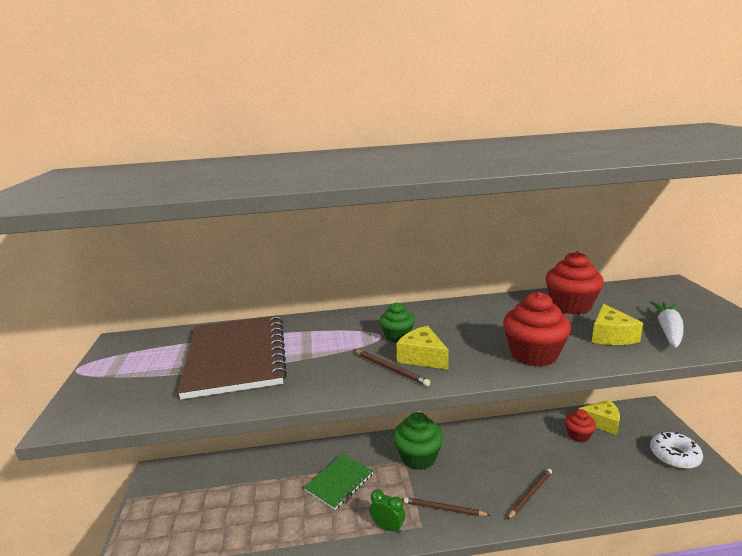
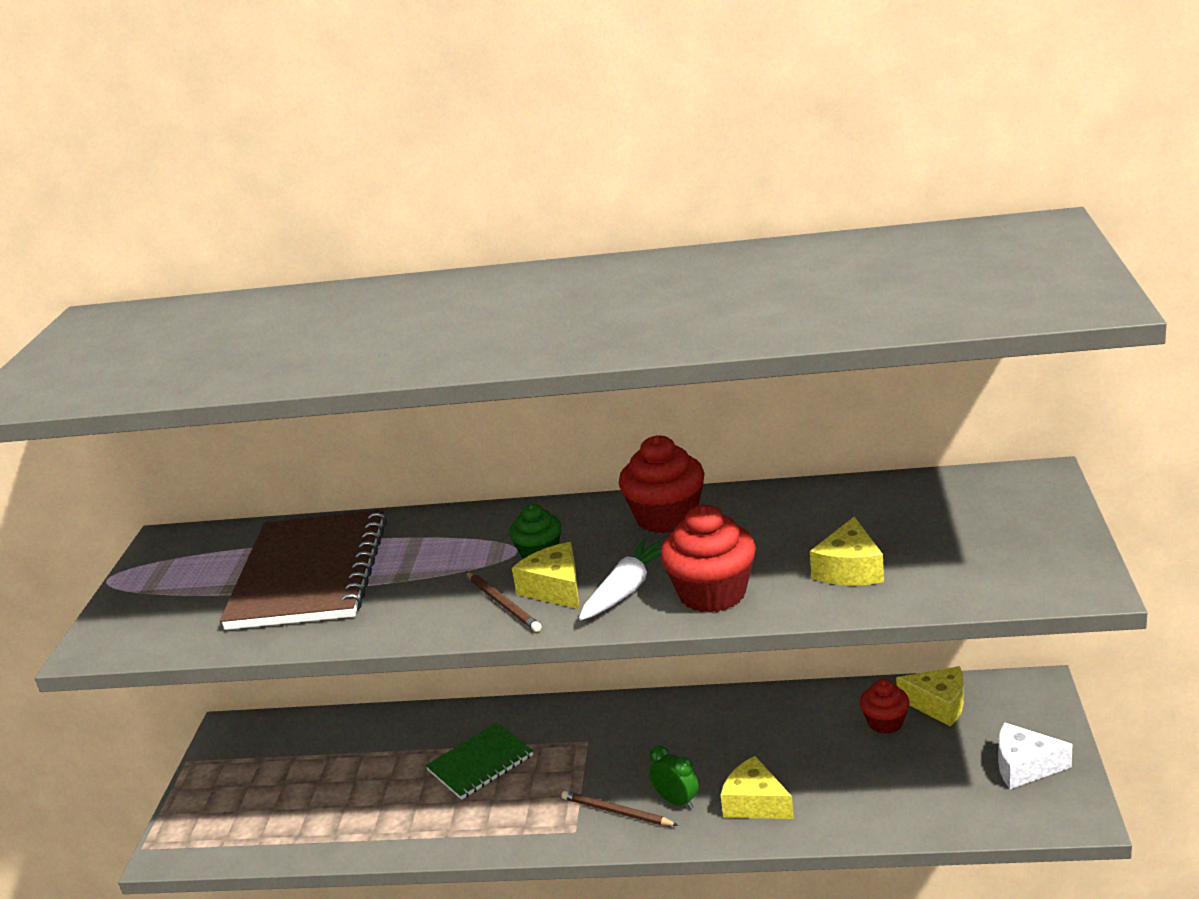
camera: 15 degrees right, 5 degrees up
green clock [370,489,405,533] -> green clock moved to [649,745,699,809]
green cupcake [393,412,443,470] -> none
brown pencil [507,469,552,520] -> yellow cheese [721,756,794,819]
red cupcake [545,251,604,314] -> red cupcake moved to [619,436,705,533]
white carrot [650,301,684,348] -> white carrot moved to [579,538,661,620]
white donut [650,432,703,469] -> white cheese [998,722,1072,789]

